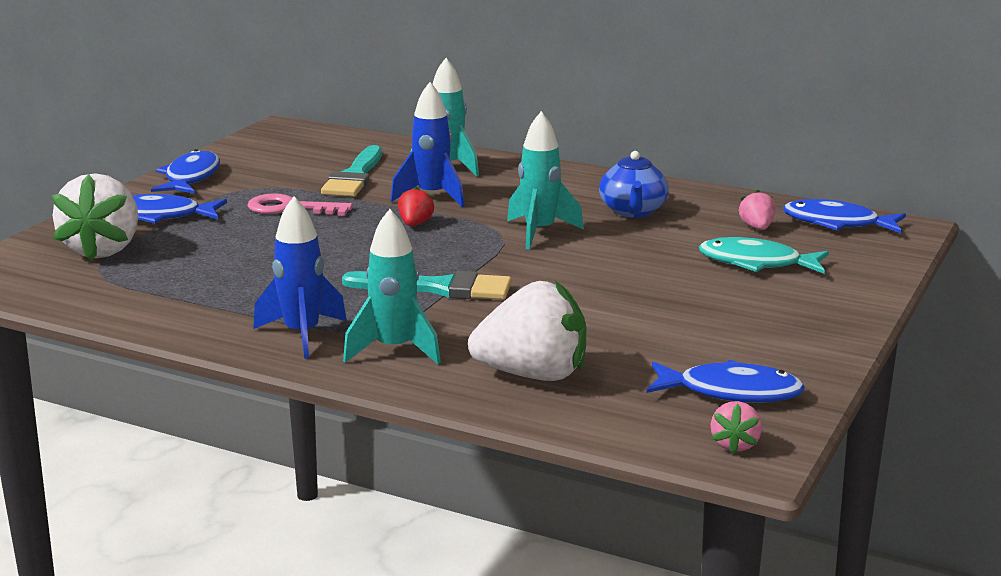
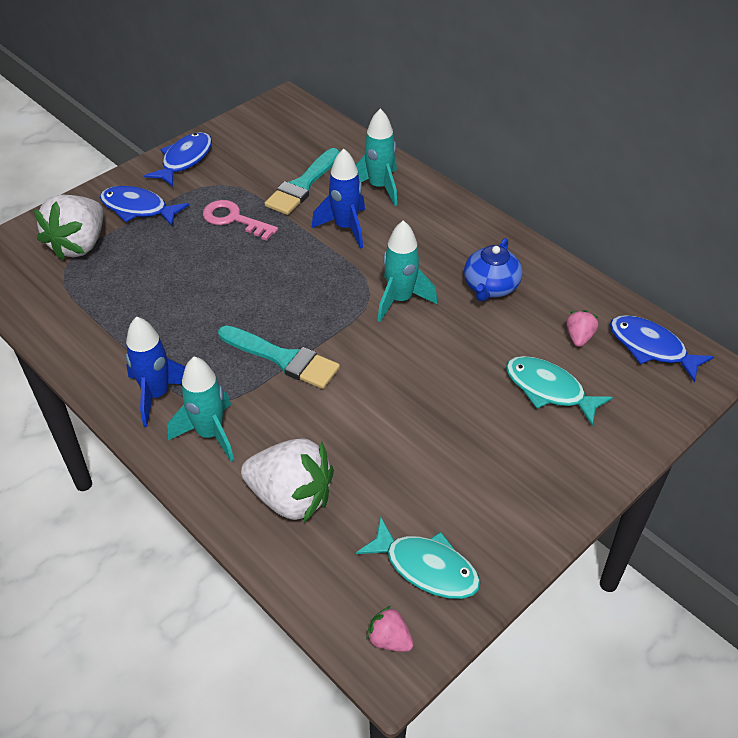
camera: 20 degrees right, 25 degrees up
red strawberry [398,187,434,226] -> none
blue fish [647,360,805,403] -> turquoise fish [356,516,481,599]
pink strawberry [711,401,762,454] -> pink strawberry turned 90 degrees clockwise [366,606,414,652]

